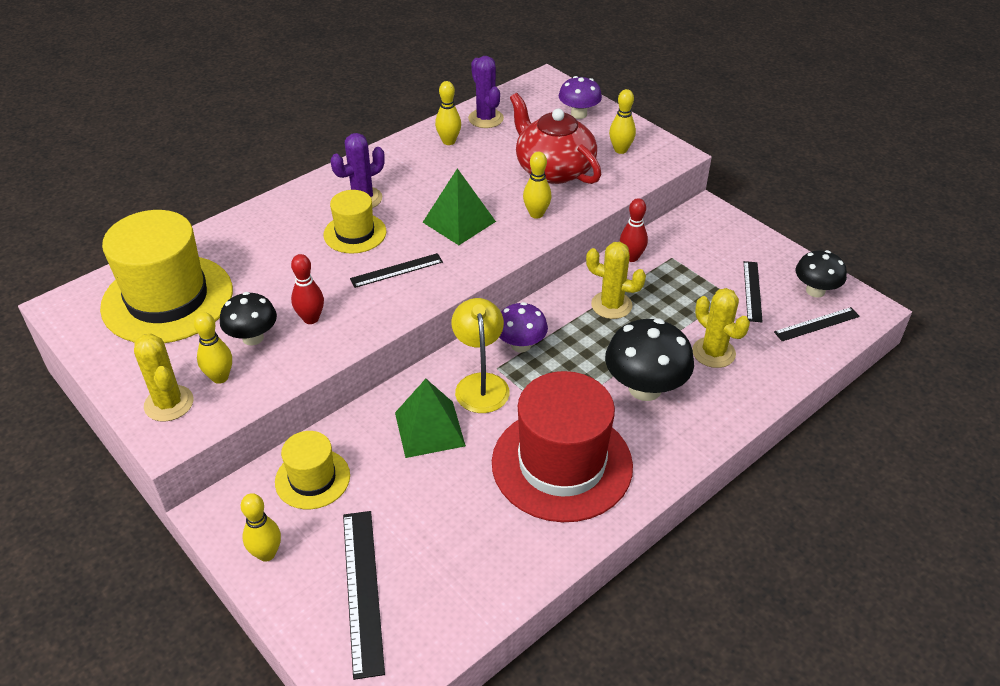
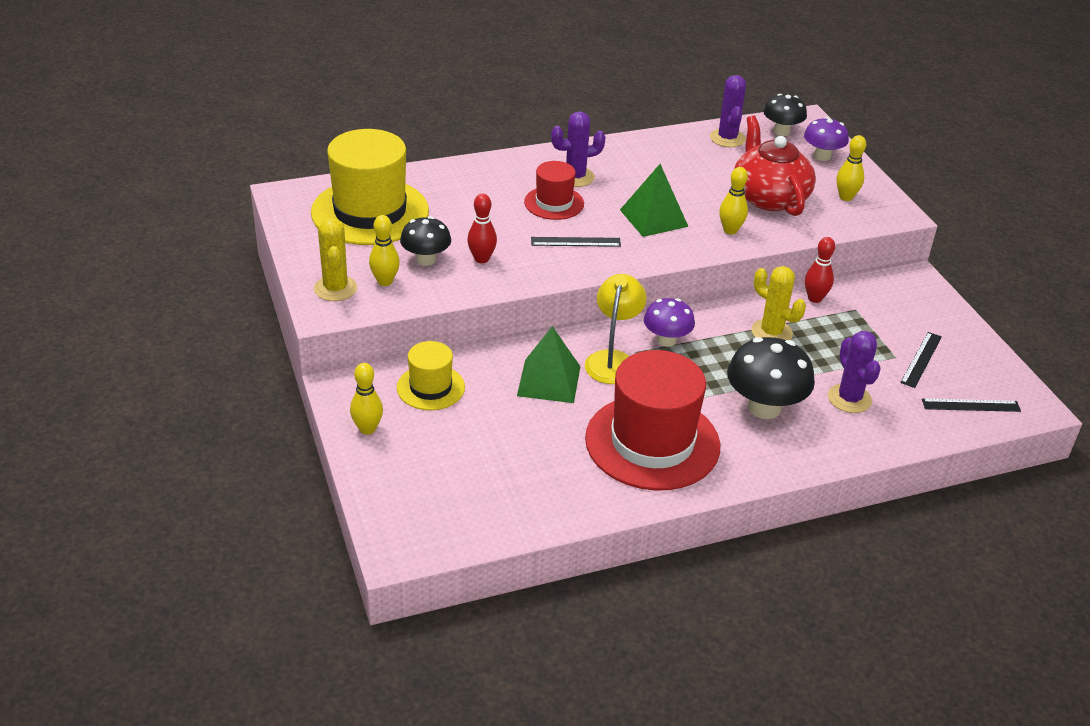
camera: 20 degrees right, 5 degrees down
yellow hat [324,190,387,254] -> red hat [524,161,584,220]
black ruler [343,511,385,680] -> none
yellow bowling pin [435,81,461,145] -> none
yellow cactus [692,288,750,368] -> purple cactus [828,331,881,413]
black mushroom [796,250,847,298] -> black mushroom moved to [763,94,807,136]

